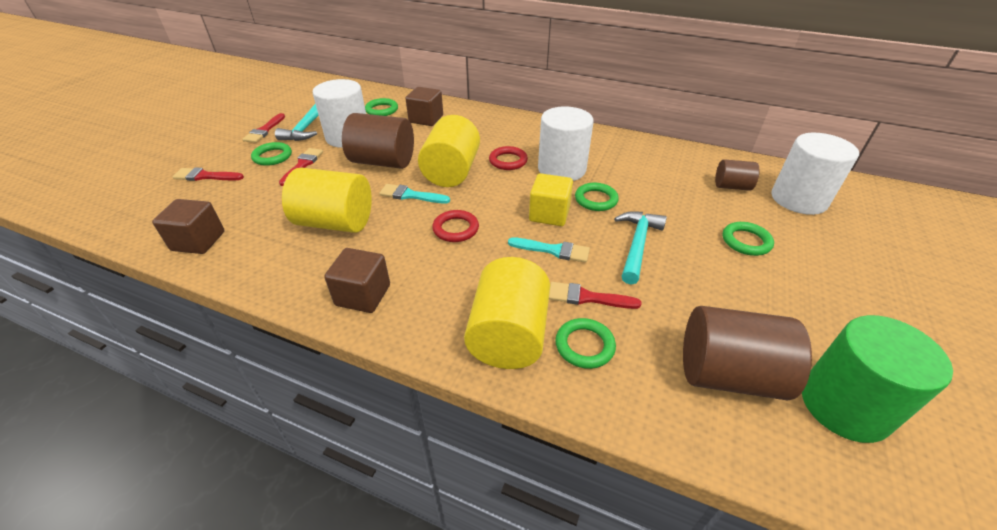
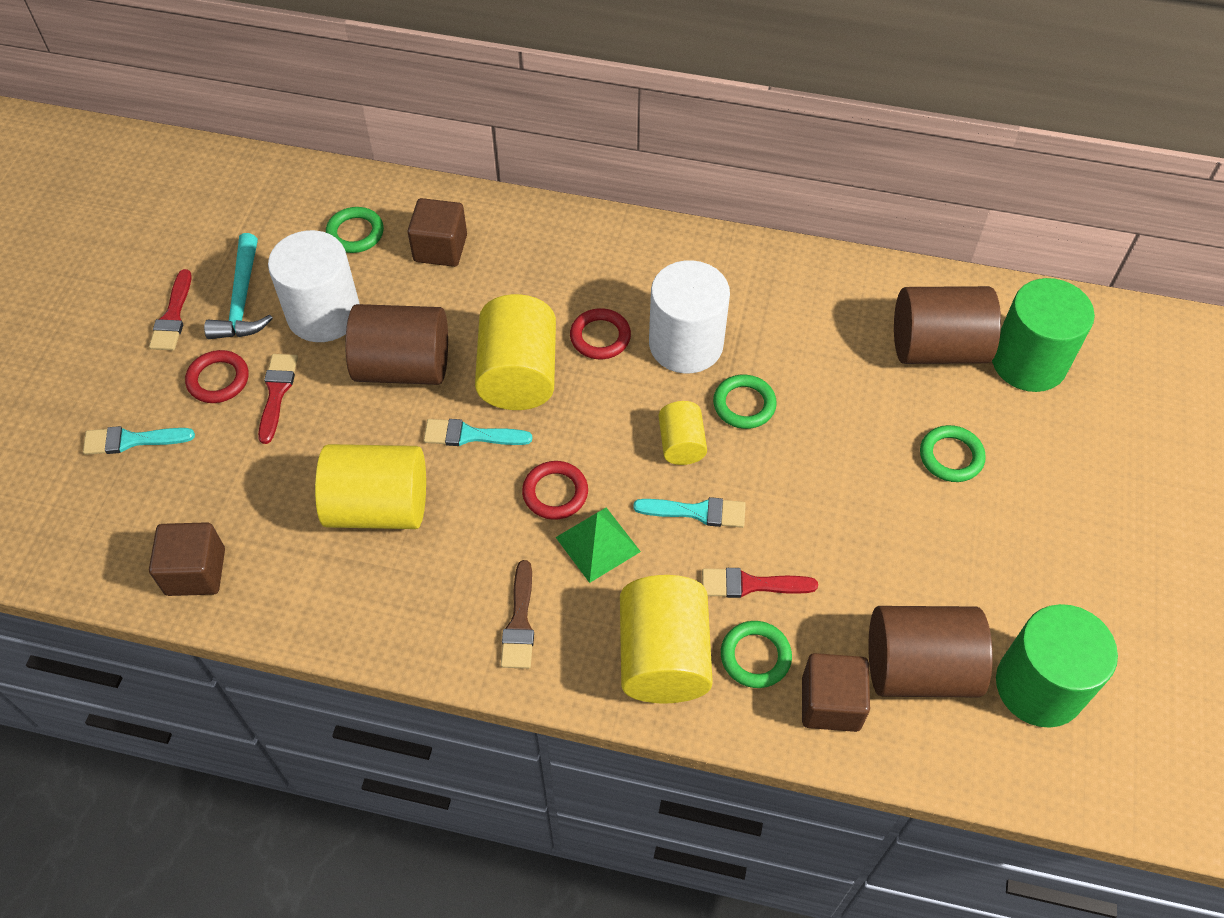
camera: 10 degrees left, 15 degrees up
red brush [173,167,244,181] -> turquoise brush [83,426,195,455]
green ring [251,142,292,166] -> red ring [185,350,248,403]
brown cube [324,248,390,313] -> brown cube moved to [802,653,870,732]
yellow cube [529,173,573,226] -> yellow cylinder [659,401,707,465]
turquoise hammer [614,211,667,285] -> none
brown cylinder [715,159,759,191] -> brown cylinder [894,286,1001,364], size x1.84
white cylinder [771,133,859,215] -> green cylinder [992,278,1095,392]
none -> brown brush [501,560,534,669]
none -> green pyramid [556,508,641,583]

